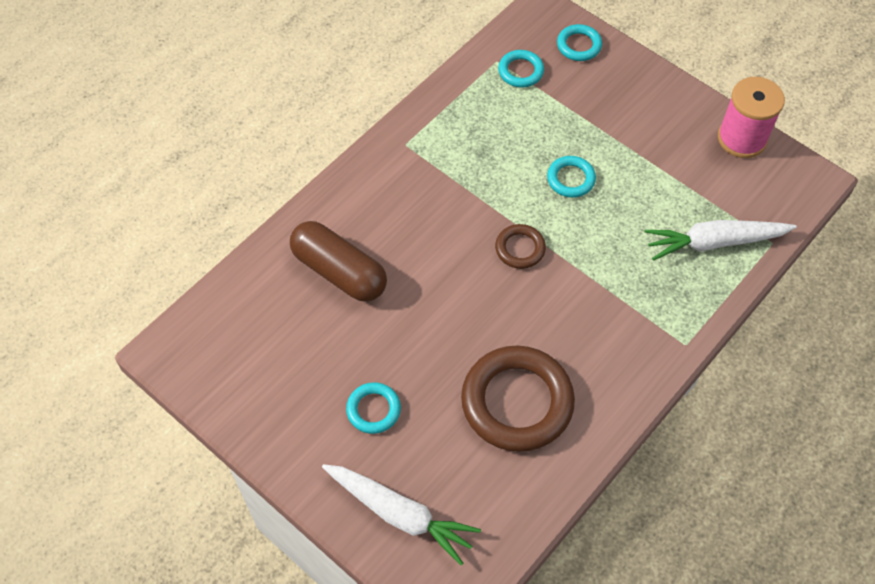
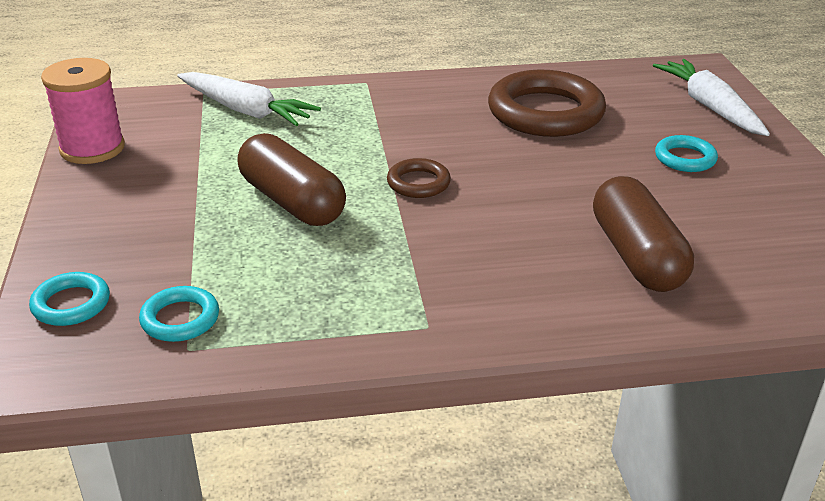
camera: 140 degrees left, 25 degrees down
turquoise ring [547,156,596,198] -> brown capsule [237,133,346,226]

